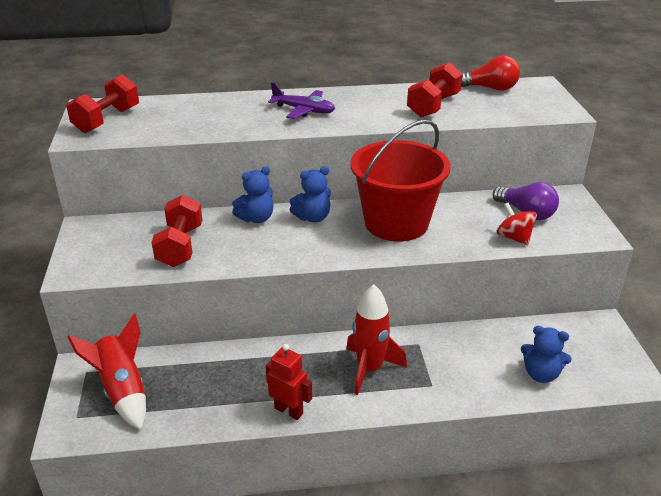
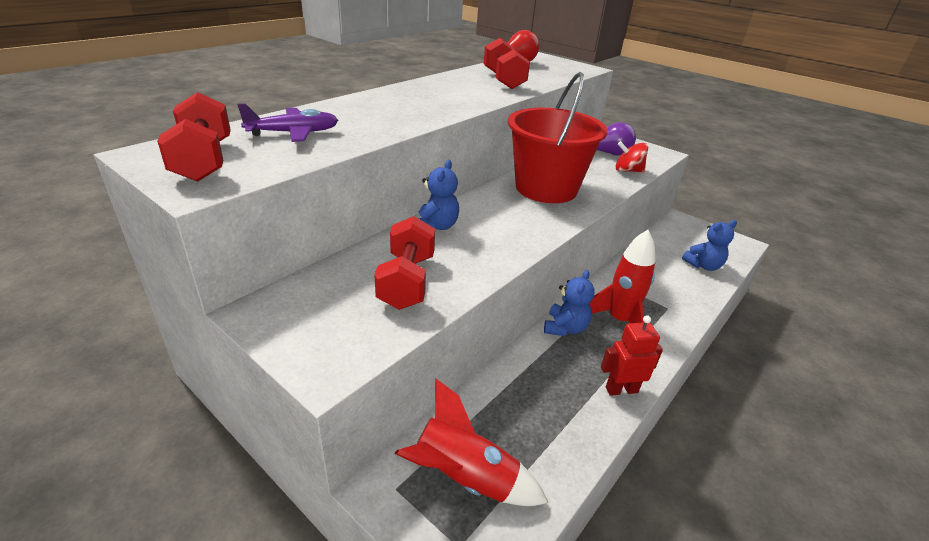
camera: 45 degrees left, 0 degrees up
red dumbbell [151,195,202,267] -> red dumbbell turned 45 degrees clockwise [375,216,435,310]
purple plane [268,82,335,119] -> purple plane moved to [237,103,338,142]
blue teddy bear [290,166,331,222] -> blue teddy bear moved to [544,270,595,336]

